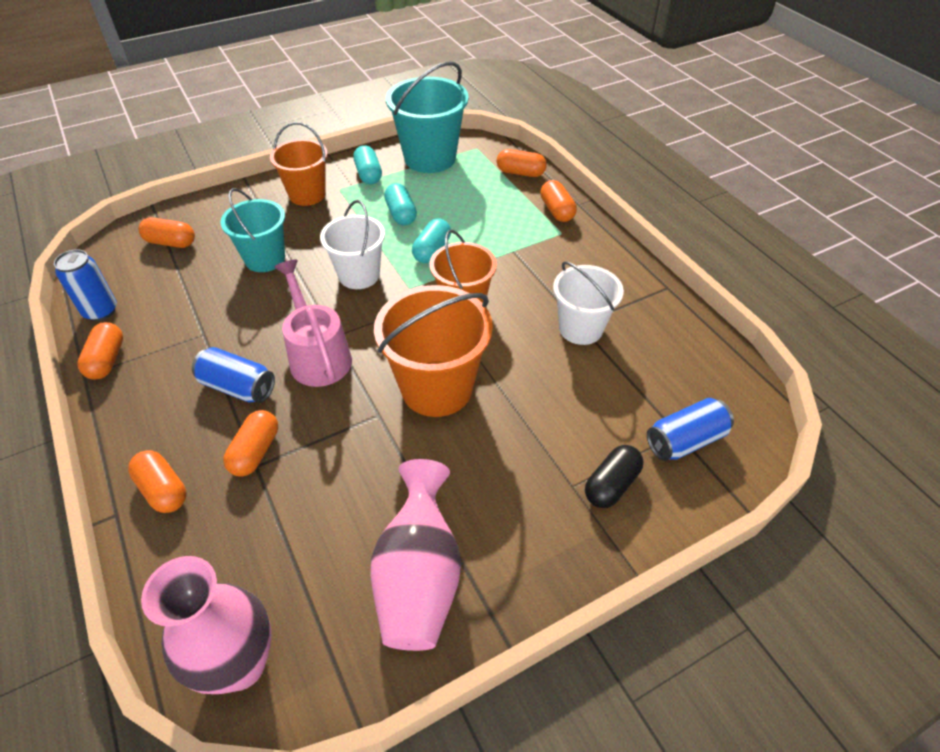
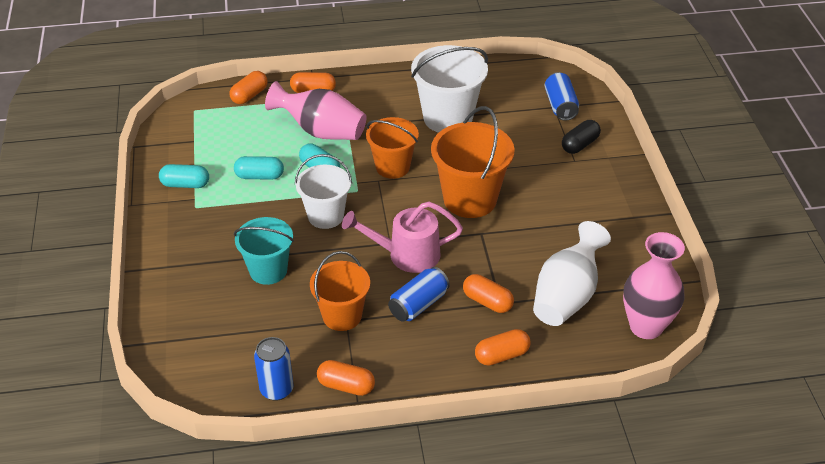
camera: 70 degrees left, 5 degrees down
orange capsule [138,217,195,248] -> none
orange bucket [270,122,328,206] -> orange bucket moved to [310,251,370,331]
pink vase [371,459,461,651] -> pink vase moved to [265,81,367,140]
turquoise bucket [386,61,468,173] -> none
white bucket [553,261,624,345] -> white bucket [411,45,488,133], size x1.51
black capsule [585,445,643,508] -> black capsule turned 75 degrees clockwise [562,120,601,154]
none -> white vase [533,221,611,326]

